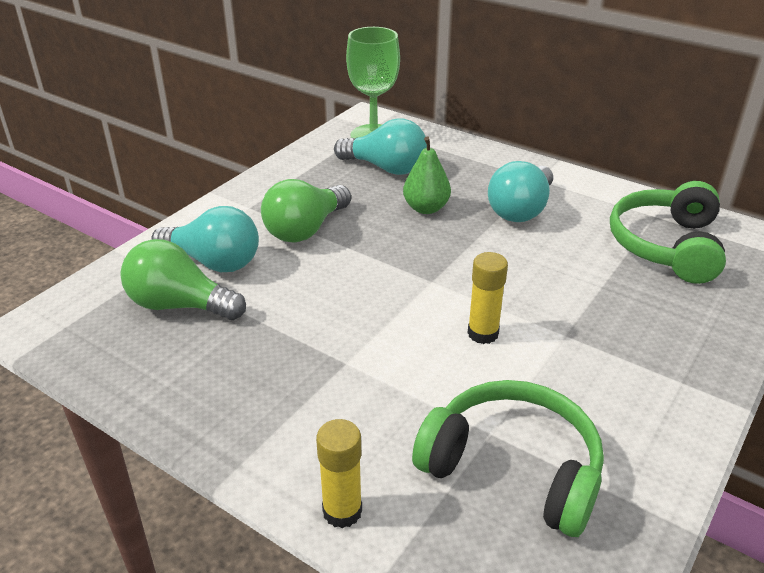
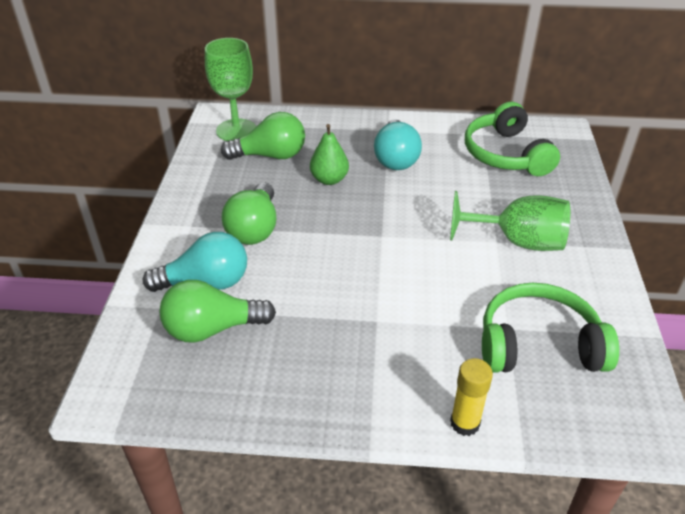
camera: 30 degrees left, 5 degrees up
turquoise light bulb [334,119,427,175] -> green light bulb [221,112,305,160]
yellow glue stick [468,252,508,344] -> none
none -> green goblet [450,191,570,251]

